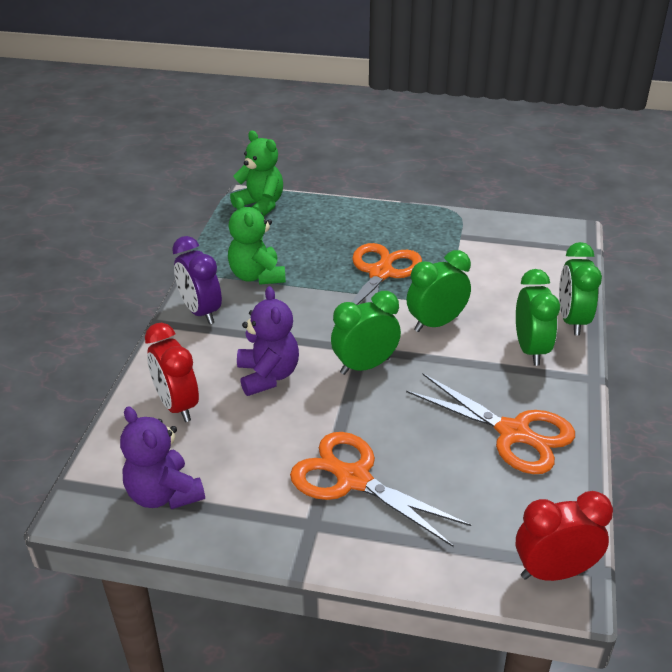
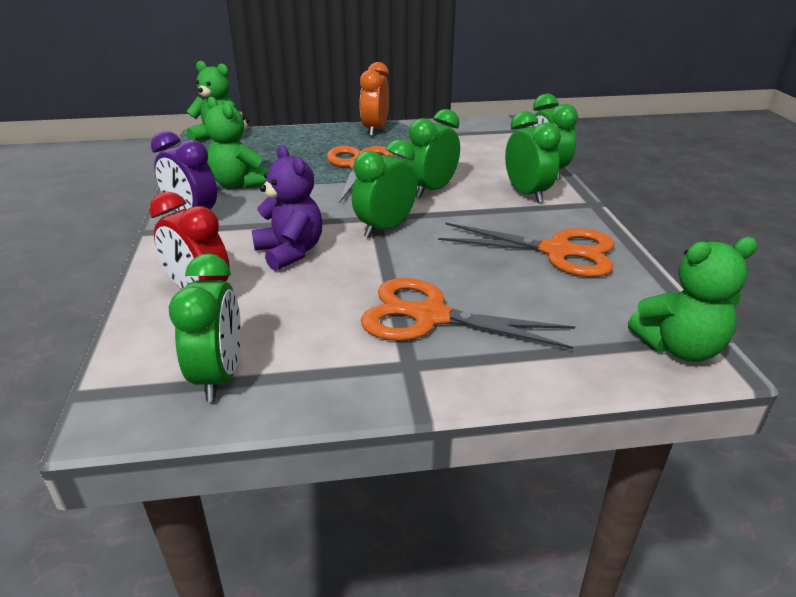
camera: 20 degrees left, 5 degrees down
purple teddy bear [120,406,205,509] -> green clock [169,254,241,402]
red clock [515,491,613,581] -> green teddy bear [628,237,758,362]
none -> orange clock [360,62,389,137]

